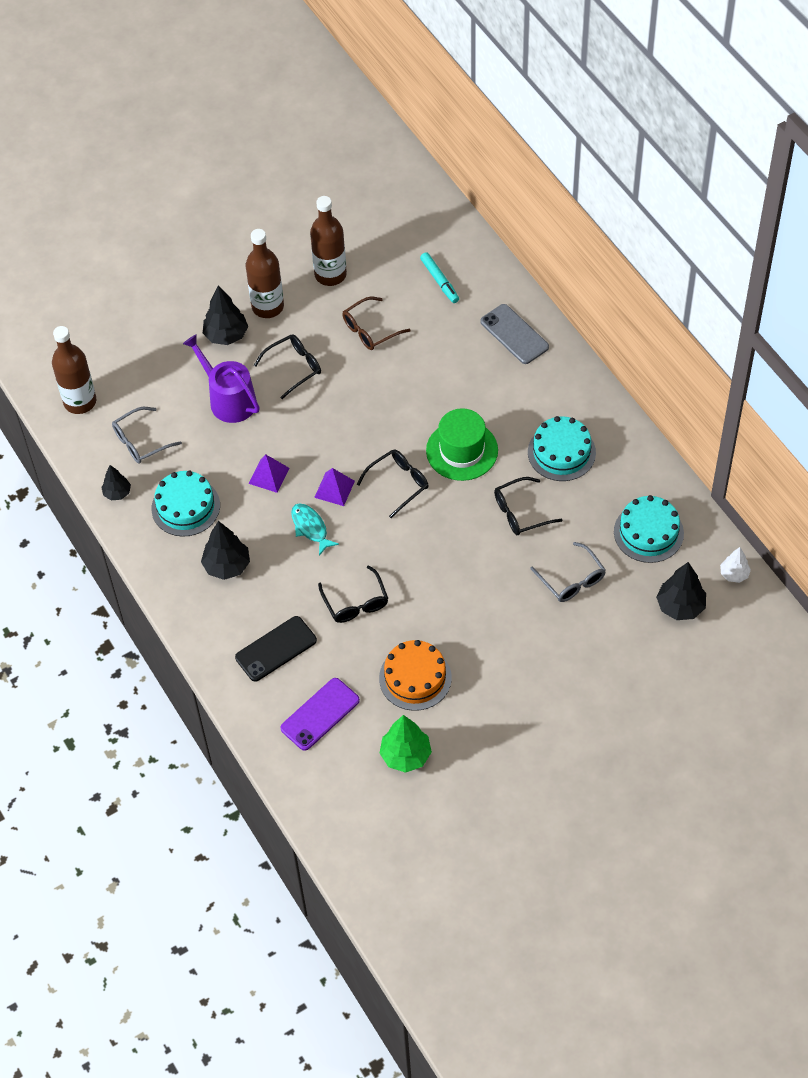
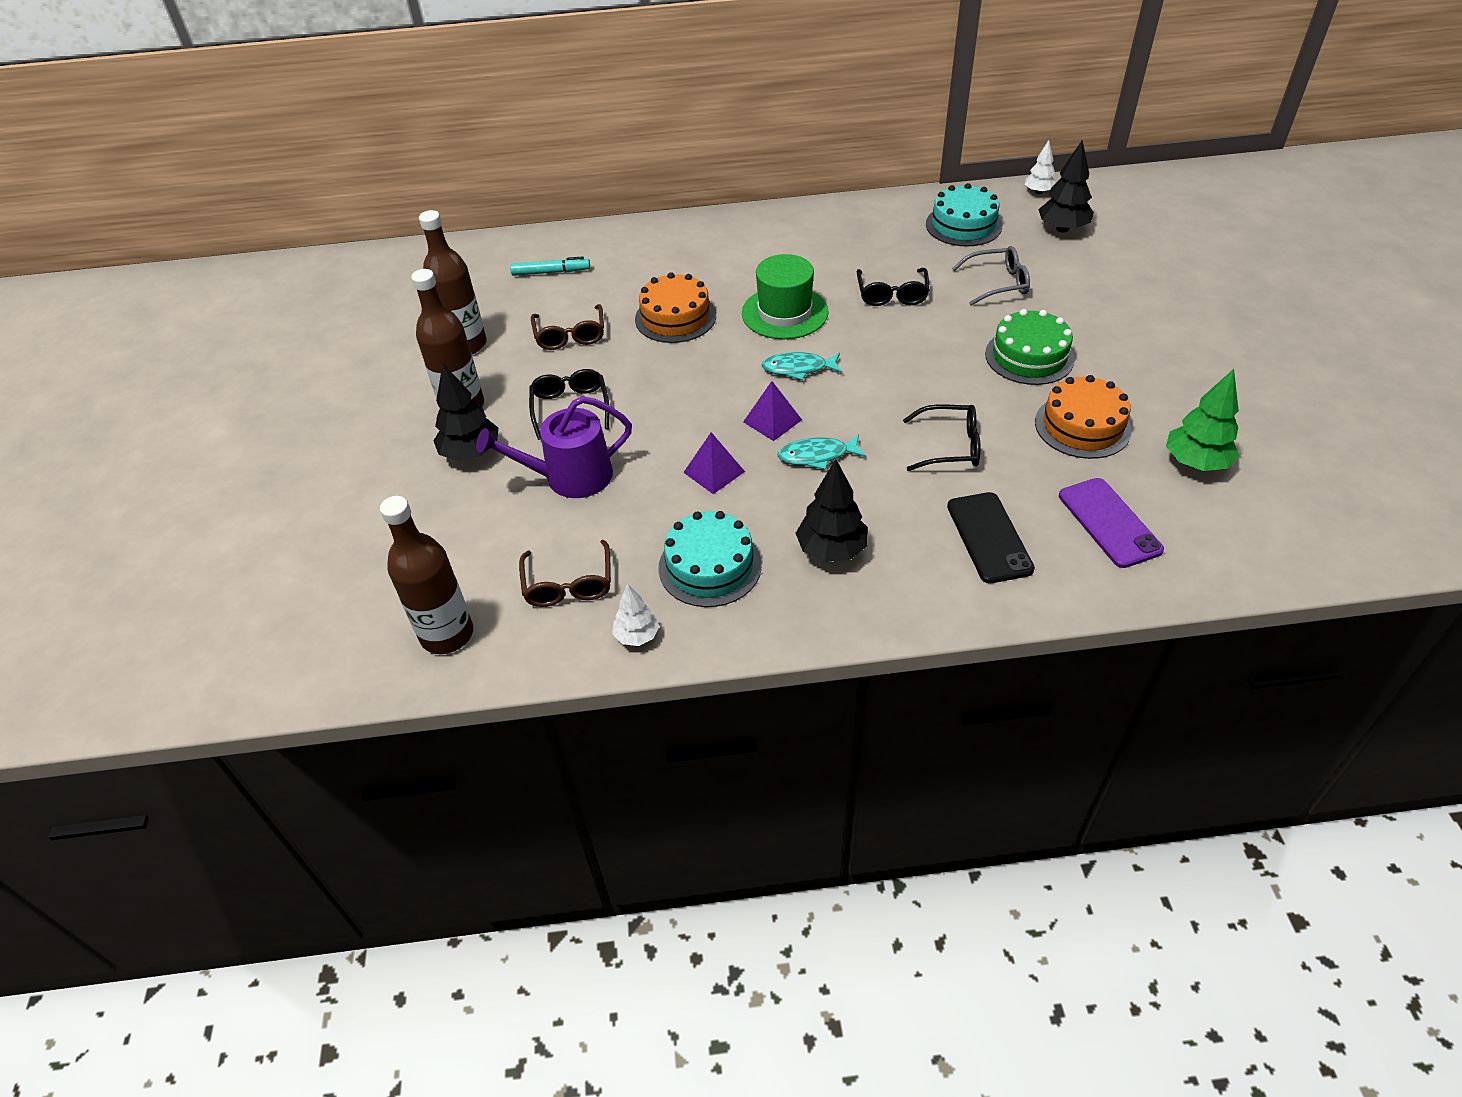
camera: 65 degrees left, 10 degrees down
black tree [101,465,131,500] -> white tree [612,584,660,646]
grey glasses [112,407,182,463] -> brown glasses [519,540,611,607]
black glasses [357,449,429,518] -> turquoise fish [761,352,842,380]
grey phone [480,304,549,364] -> none
turquoise cake [528,416,596,481] -> none
none -> orange cake [635,272,716,343]
none -> green cake [985,309,1075,385]

